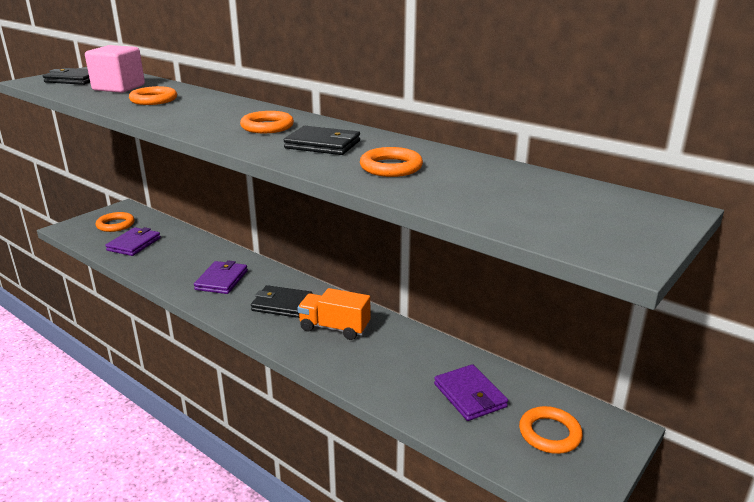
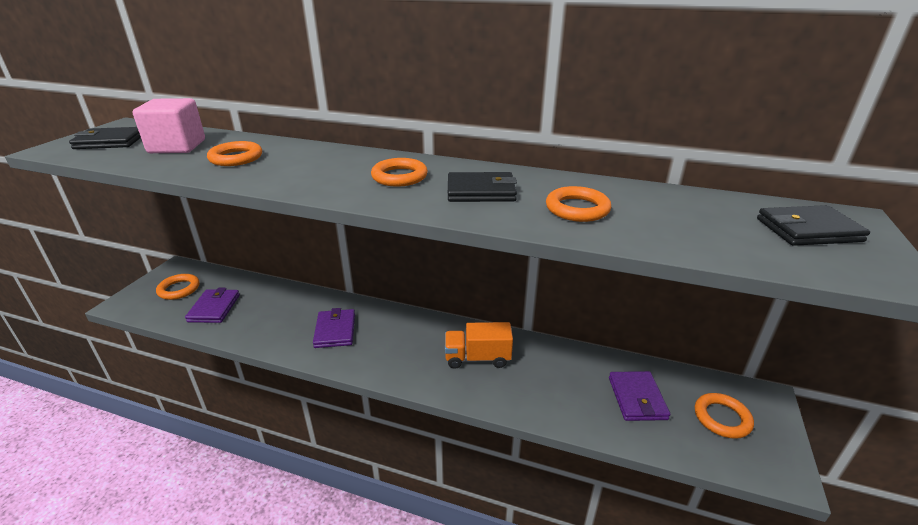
camera: 20 degrees left, 5 degrees up
black wallet [251,285,312,318] -> black wallet moved to [757,205,870,246]
purple wallet [434,364,508,421] -> purple wallet turned 45 degrees clockwise [609,371,671,421]

